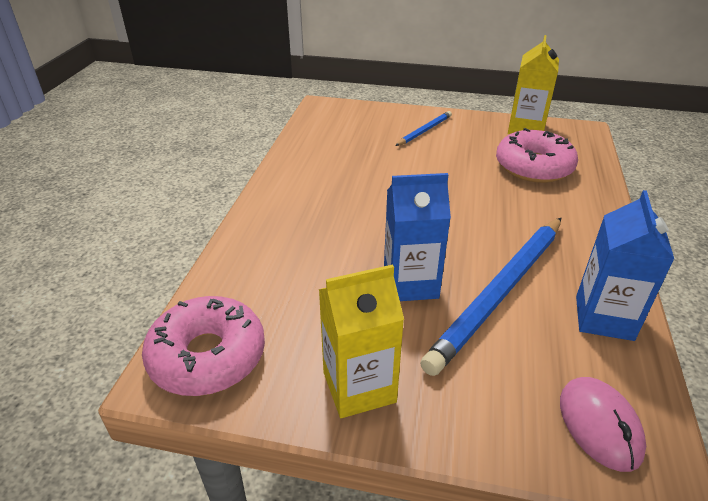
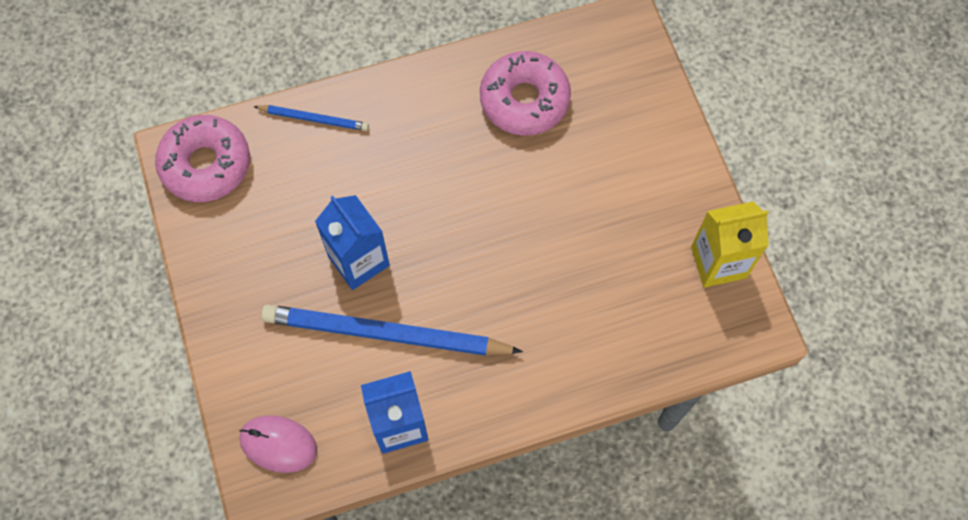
camera: 60 degrees right, 30 degrees up
yellow carton [319,265,404,418] -> none
blue pencil [395,111,452,146] -> blue pencil moved to [253,105,369,131]
pink donut [496,128,578,183] -> pink donut moved to [480,51,571,136]
pink mouse [560,377,646,472] -> pink mouse turned 60 degrees clockwise [239,415,317,473]

